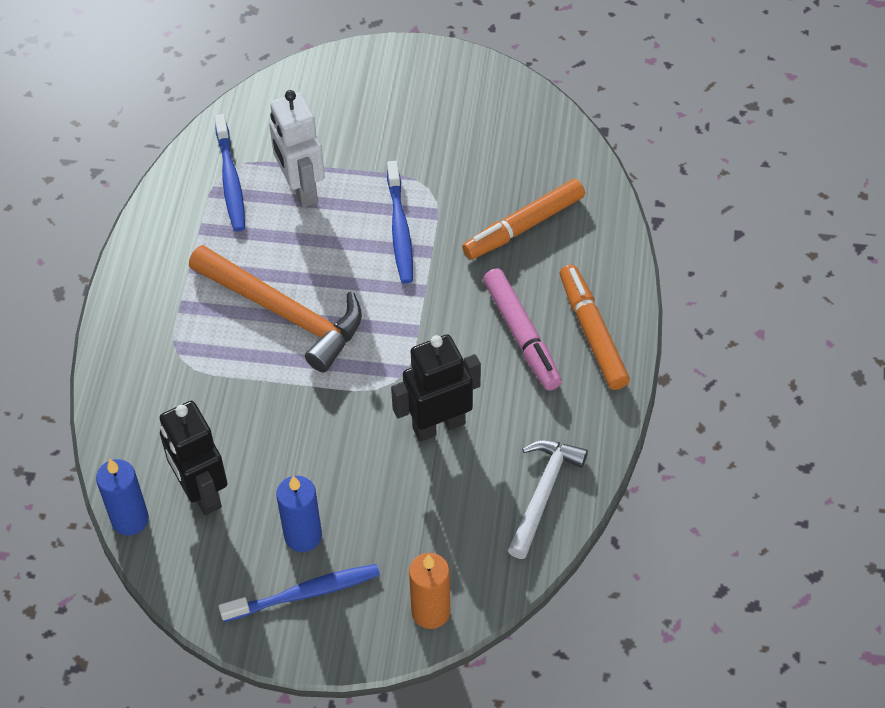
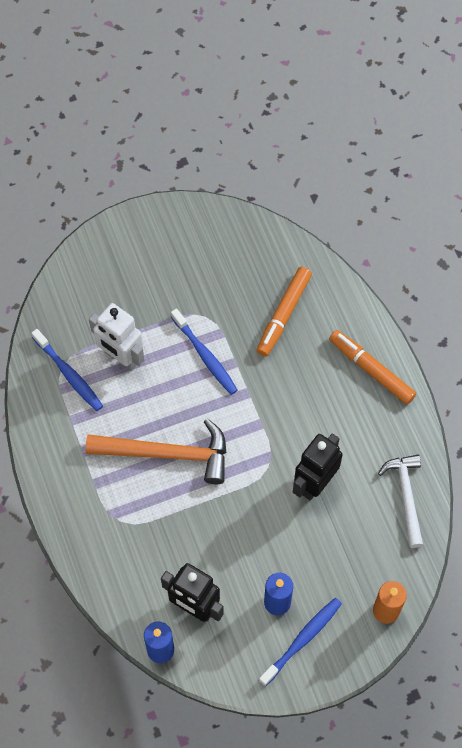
camera: 30 degrees left, 10 degrees up
pink marker [483,268,562,391] -> none

